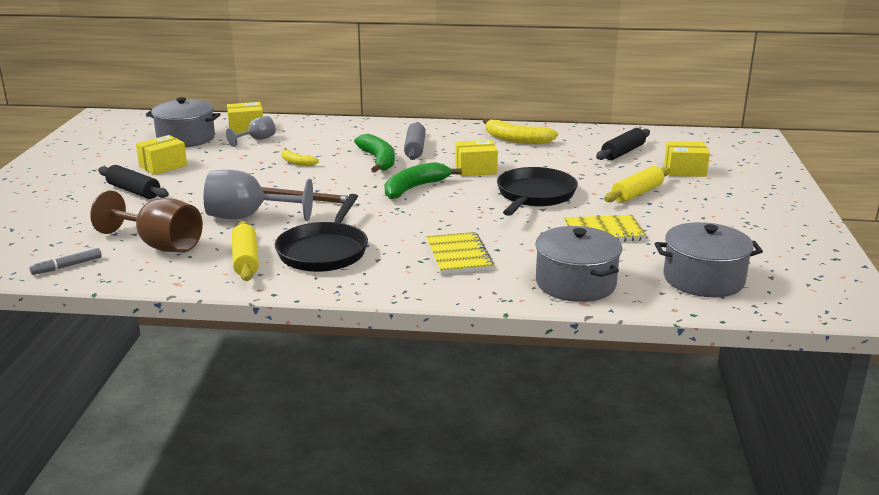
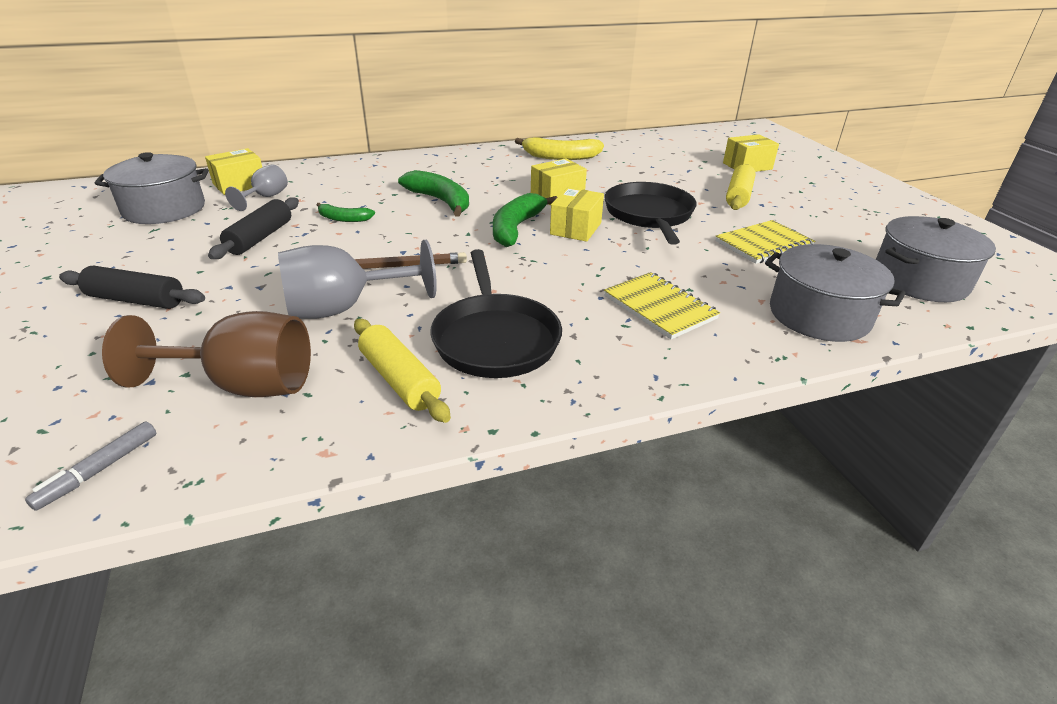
camera: 25 degrees left, 10 degrees up
yellow box [136,135,187,175] -> yellow box moved to [550,187,604,242]
yellow banana [281,148,319,166] -> green banana [317,203,375,222]
grey rolling pin [404,122,426,160] -> none
black rolling pin [596,128,650,160] -> black rolling pin moved to [208,197,299,259]

